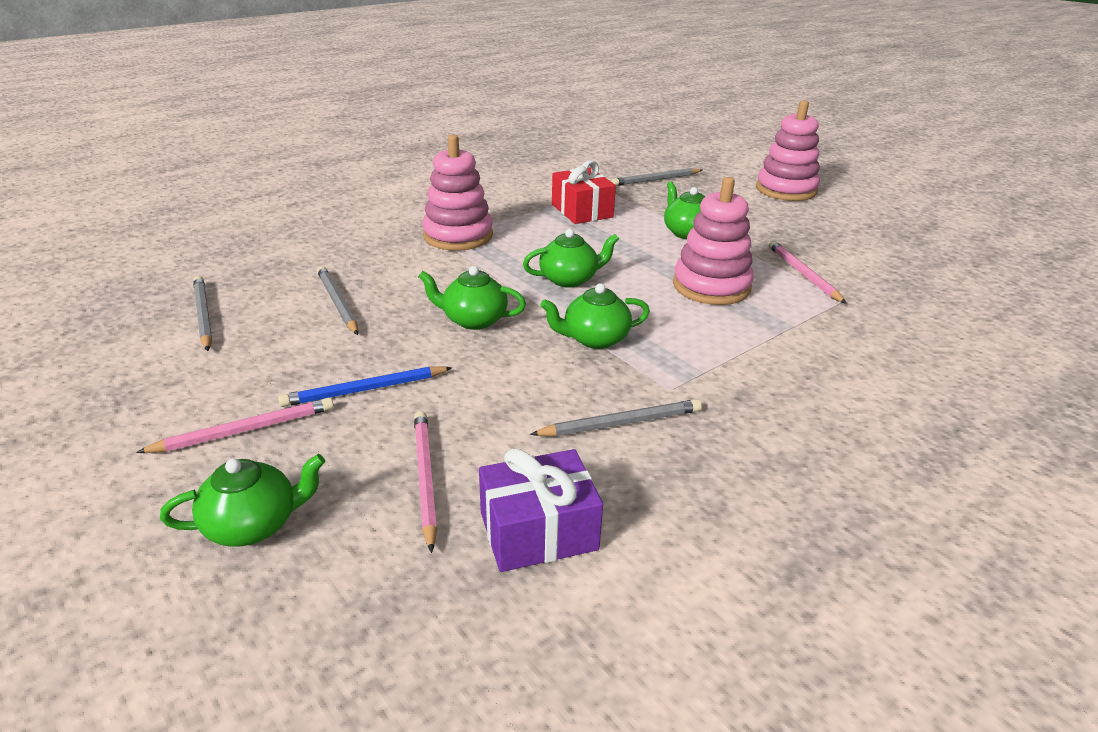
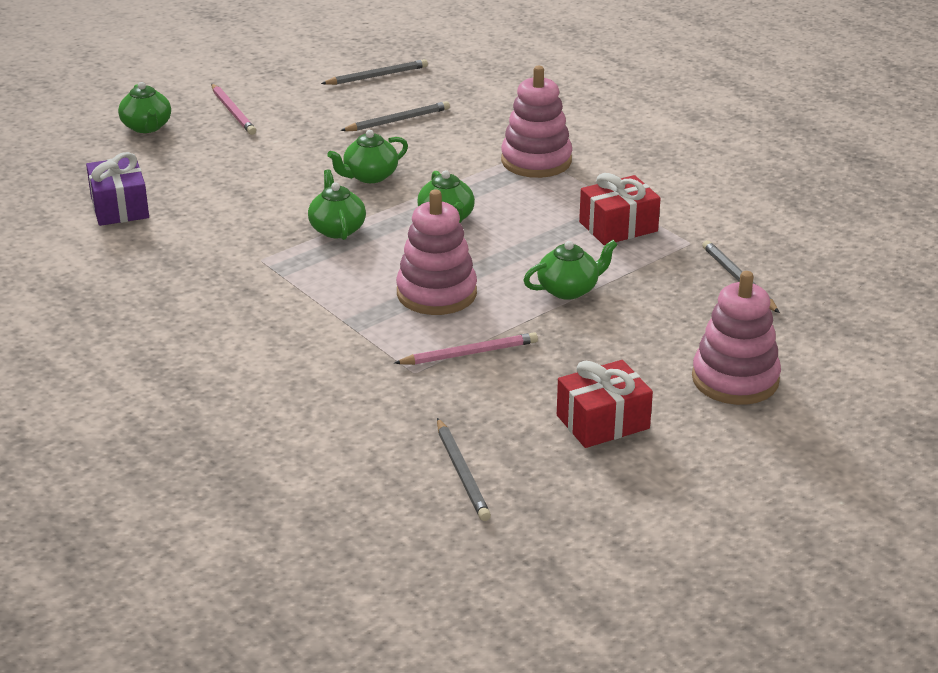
camera: 90 degrees right, 0 degrees up
blue pencil [278,366,452,407] -> none
pink pencil [414,411,437,553] -> none
green teapot [418,266,526,330] -> green teapot turned 135 degrees counterclockwise [327,130,408,183]
grey pencil [530,399,702,436] -> grey pencil moved to [437,418,491,521]
none -> red gift [557,360,653,448]

